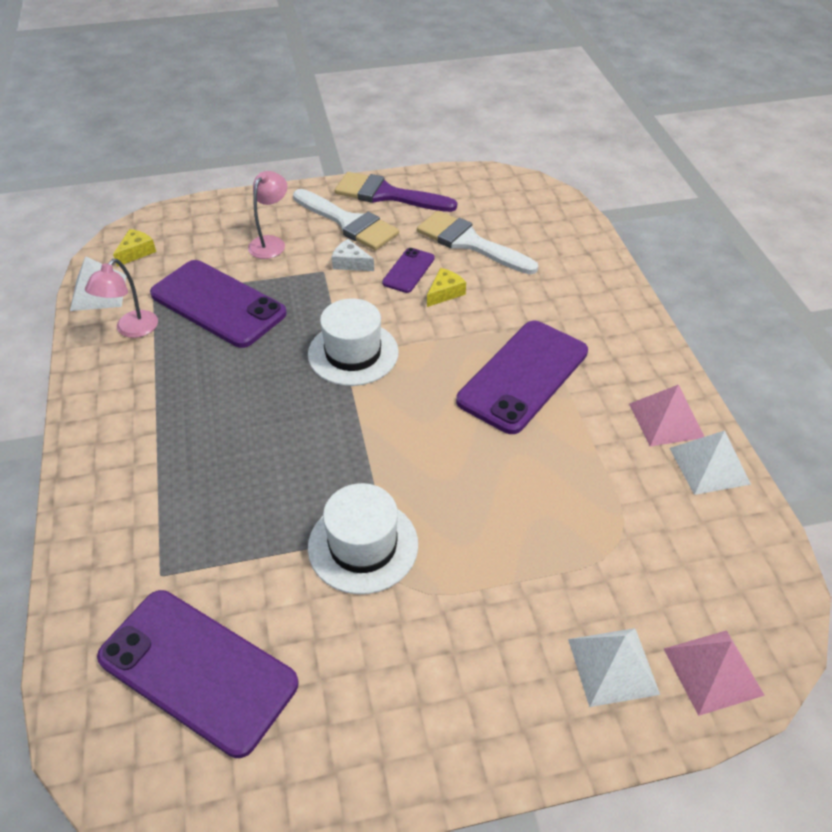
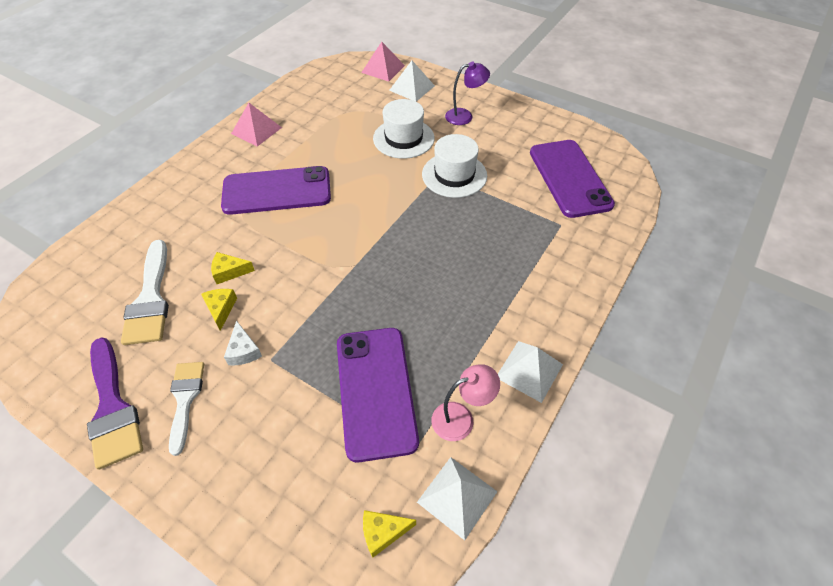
camera: 135 degrees left, 5 degrees up
pink lamp [248,171,287,259] -> none
white brush [293,189,399,250] -> white brush [169,362,204,456], size x0.67
white hat [308,299,399,386] -> white hat moved to [373,99,435,159]
purple phone [382,248,435,293] -> yellow cheese [201,289,237,331]
white pyramid [669,431,751,495] -> white pyramid moved to [498,341,563,403]
none -> purple lamp [445,62,490,125]

